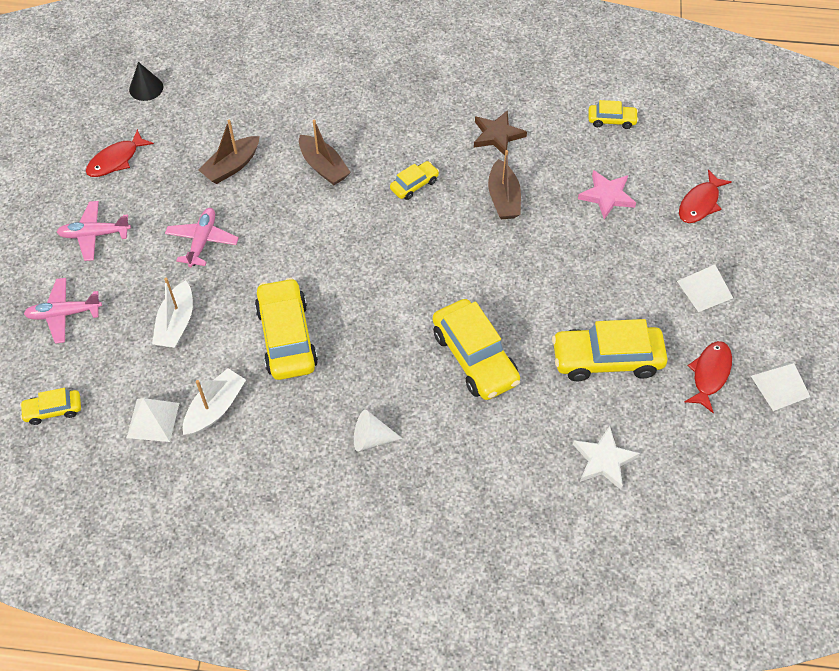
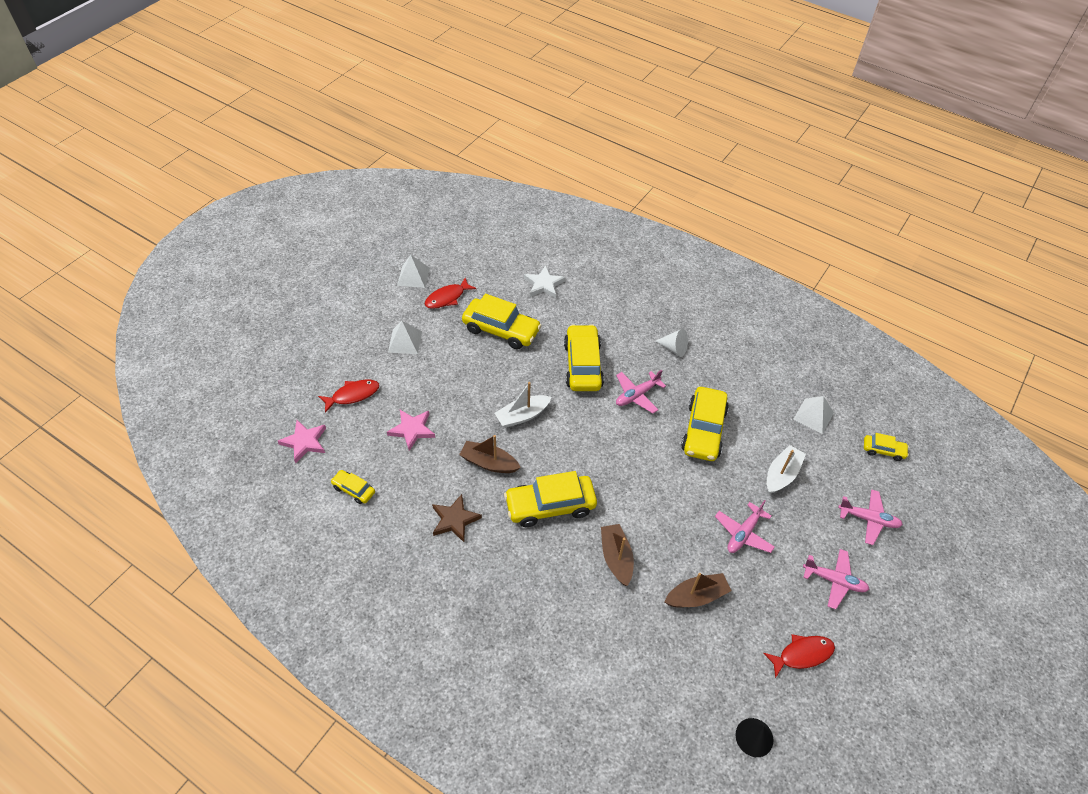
camera: 155 degrees left, 5 degrees down
white boat [183,368,246,436] -> white boat moved to [495,382,551,428]
yellow car [390,161,439,200] -> yellow car [504,471,597,527], size x1.96
brown boat [488,150,521,219] -> brown boat turned 90 degrees counterclockwise [459,435,521,473]
none -> pink star [278,420,326,463]
none -> pink plane [616,370,666,413]

